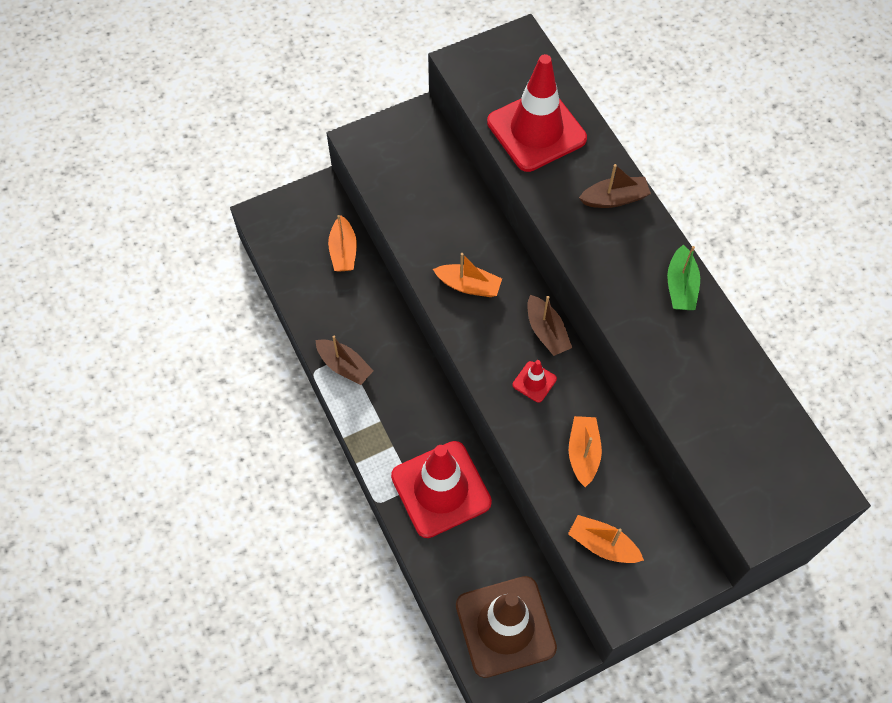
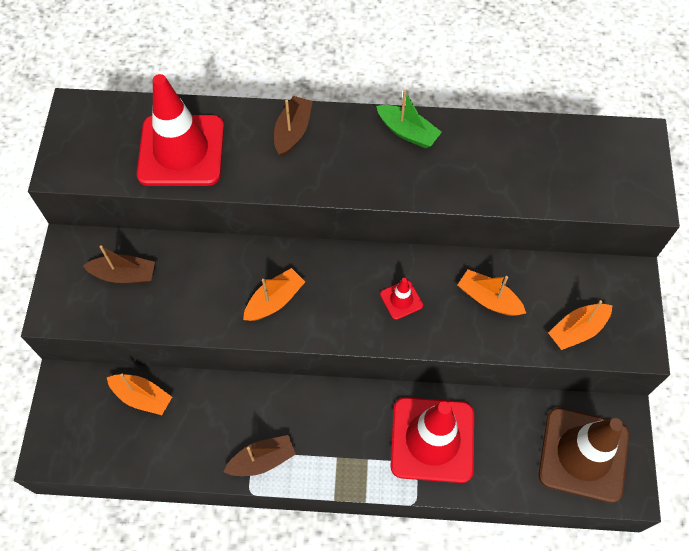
camera: 60 degrees left, 0 degrees up
brown boat [527,295,572,356] -> brown boat moved to [83,245,155,283]

